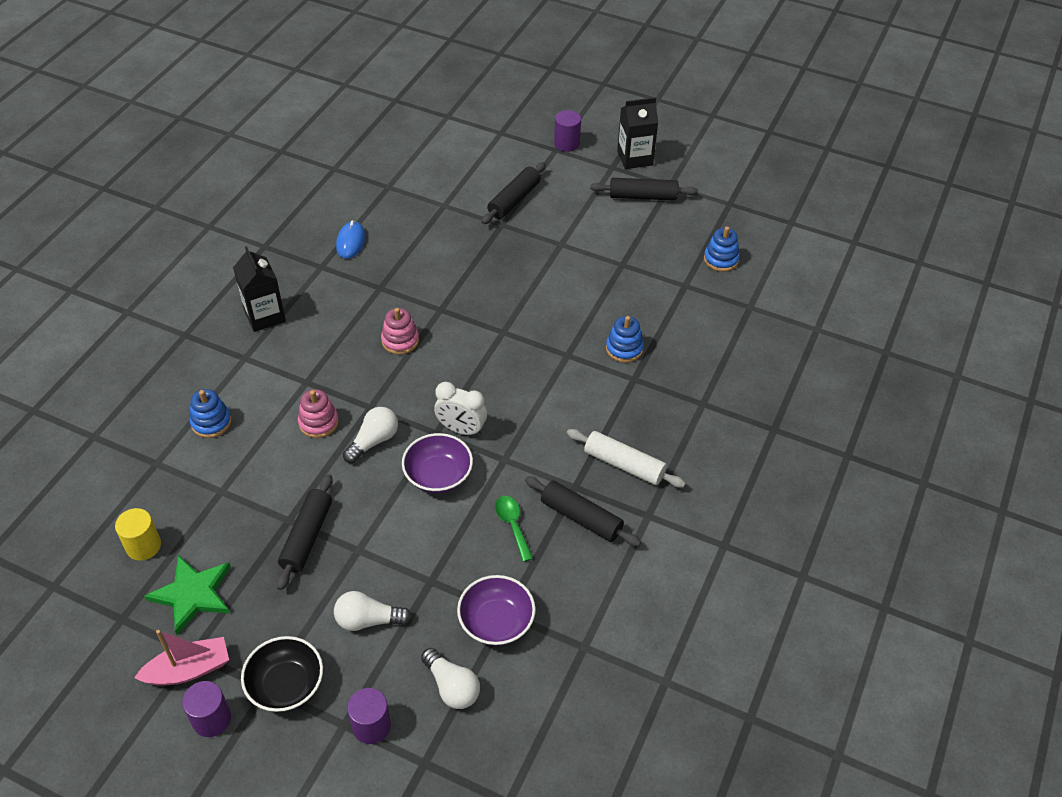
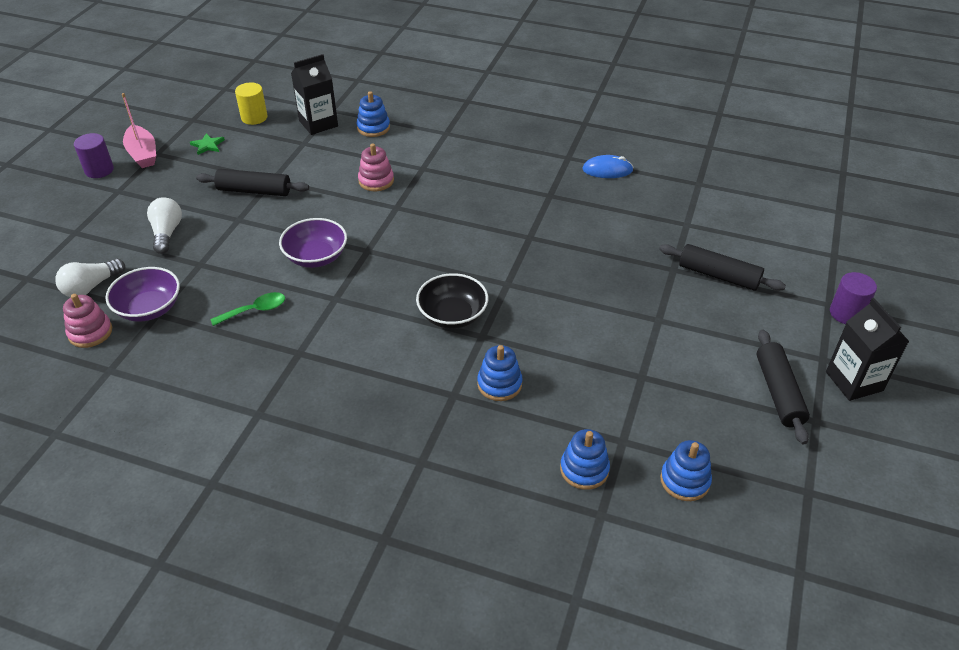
camera: 85 degrees right, 5 degrees down
green star [144,555,231,635] -> green star [190,133,225,155], size x0.51
black carton [233,246,286,332] -> black carton moved to [291,54,338,135]
black bowl [241,636,323,712] -> black bowl moved to [416,273,488,329]
white light bulb [343,407,398,463] -> none
purple cylinder [347,688,391,744] -> none
pink stacking toy [381,308,419,355] -> pink stacking toy moved to [63,294,112,348]
white clock [434,382,487,436] -> none
black rolling pin [525,477,641,547] -> none
white rolling pin [567,429,686,488] -> none
none -> blue stacking toy [560,429,610,490]

